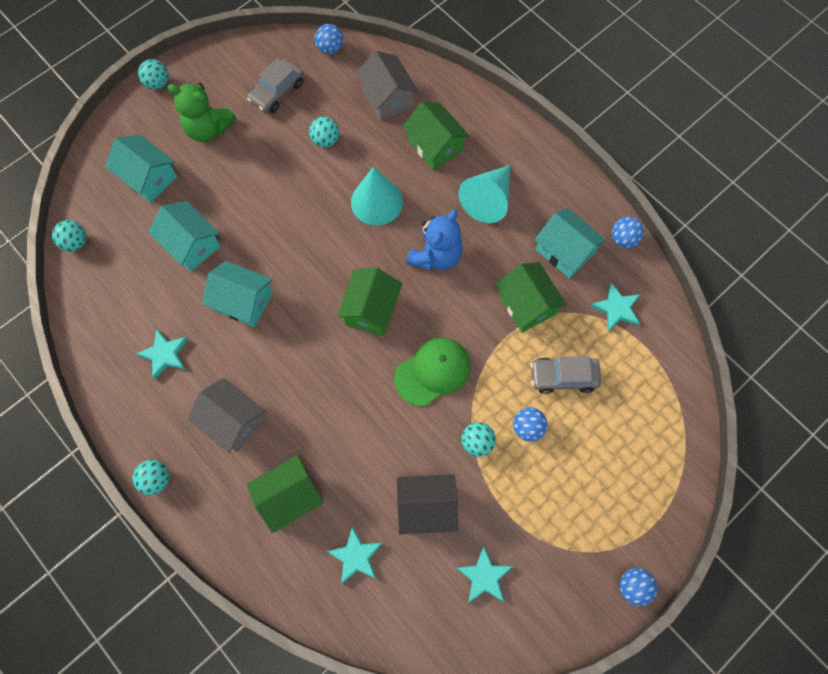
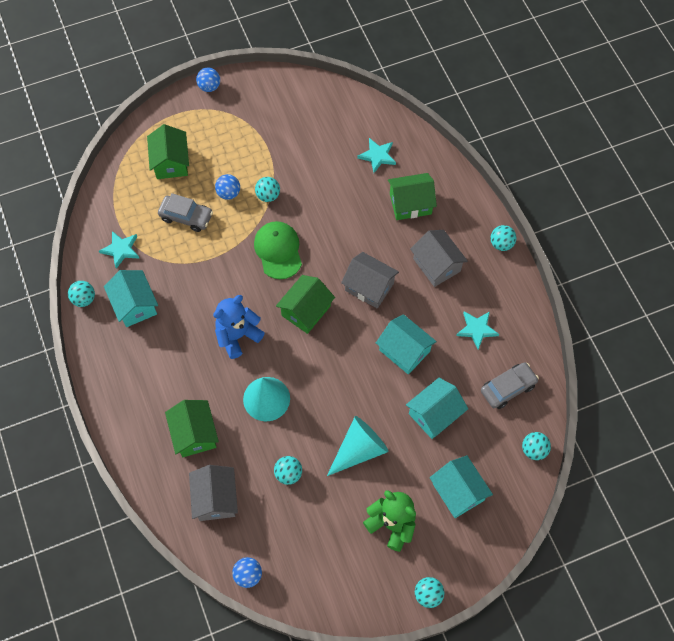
camera: 160 degrees left, 5 degrees down
turquoise house [148,201,221,271] -> turquoise house turned 75 degrees clockwise [406,378,468,439]
grey car [247,58,304,113] -> grey car moved to [481,362,539,409]
green cap [394,338,471,406] -> green cap turned 90 degrees clockwise [254,221,302,279]
black house [397,474,458,534] -> none
turquoise star [457,546,513,603] -> none
turquoise cone [458,165,510,223] -> turquoise cone moved to [327,416,389,476]
green house [496,262,567,332] -> green house moved to [147,124,189,179]
blue ball [612,217,644,248] -> turquoise ball [68,281,95,307]
none -> grey house [341,252,399,308]

